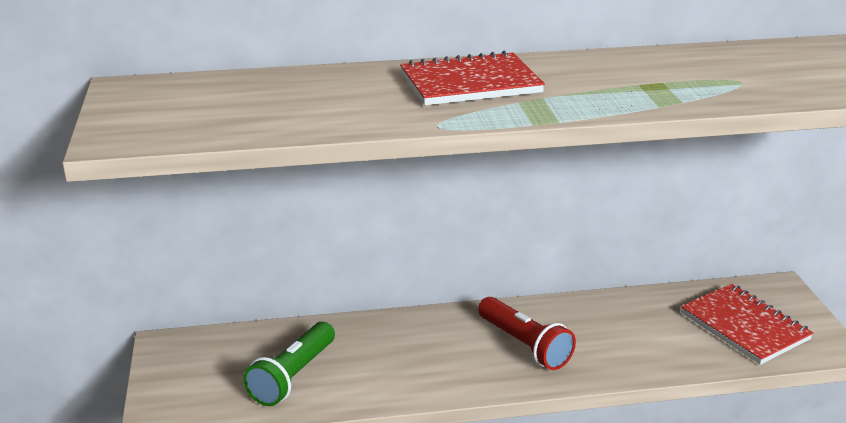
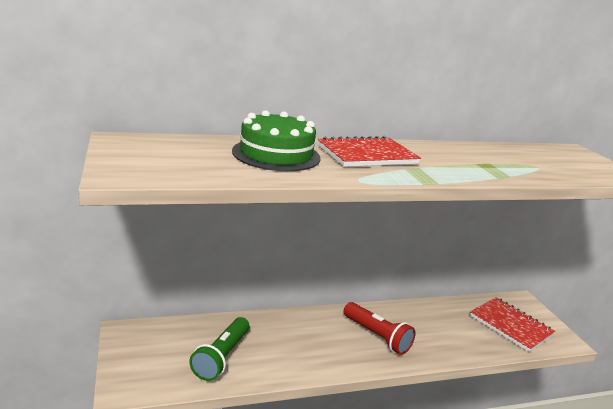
camera: 10 degrees left, 5 degrees down
none -> green cake [232,110,320,171]

